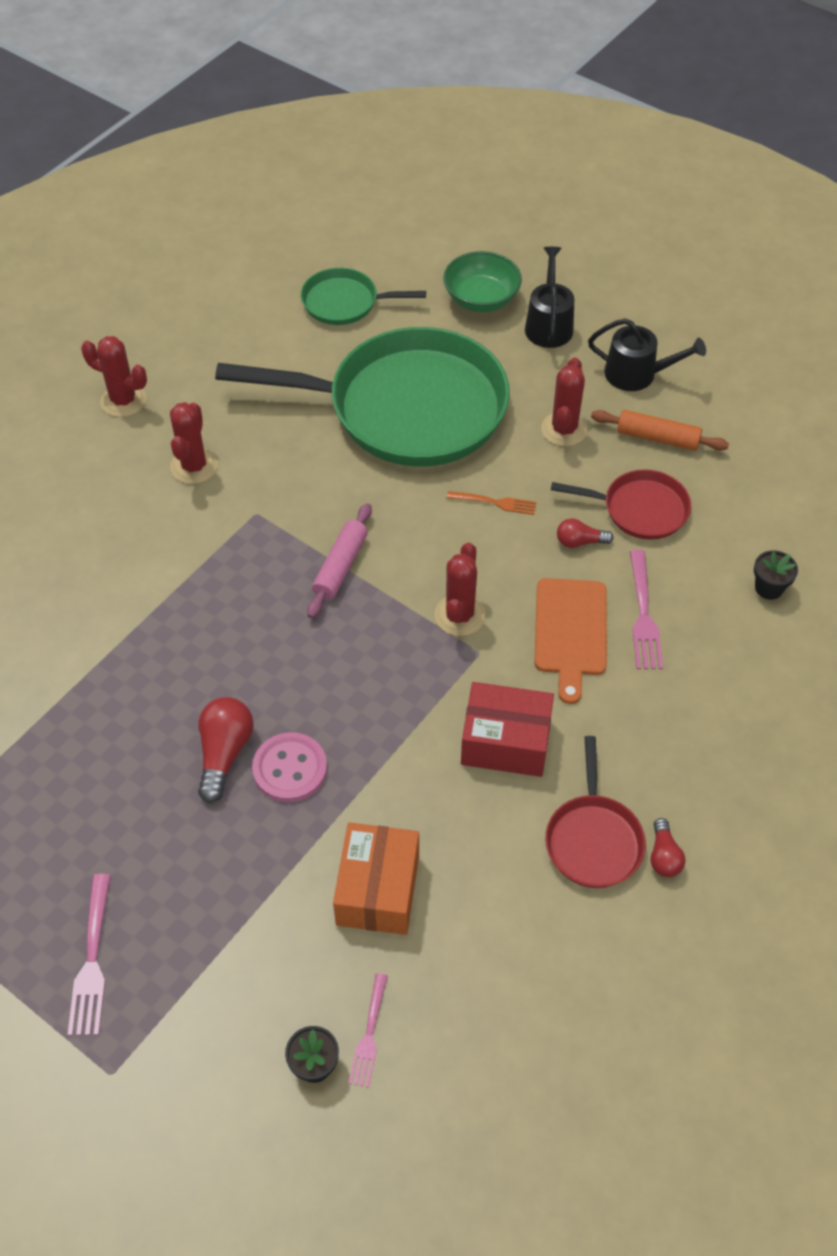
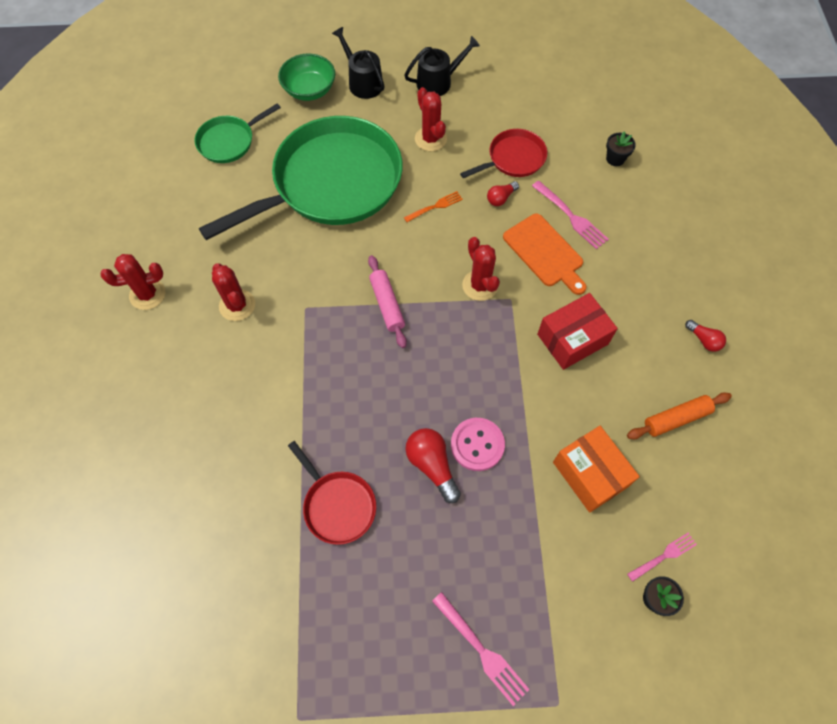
camera: 40 degrees left, 10 degrees up
pink fork [348,973,388,1088] -> pink fork turned 90 degrees counterclockwise [627,533,697,582]
red pan [545,736,646,888] -> red pan moved to [288,441,376,545]
orange rolling pin [591,410,729,451] -> orange rolling pin moved to [627,393,732,439]

